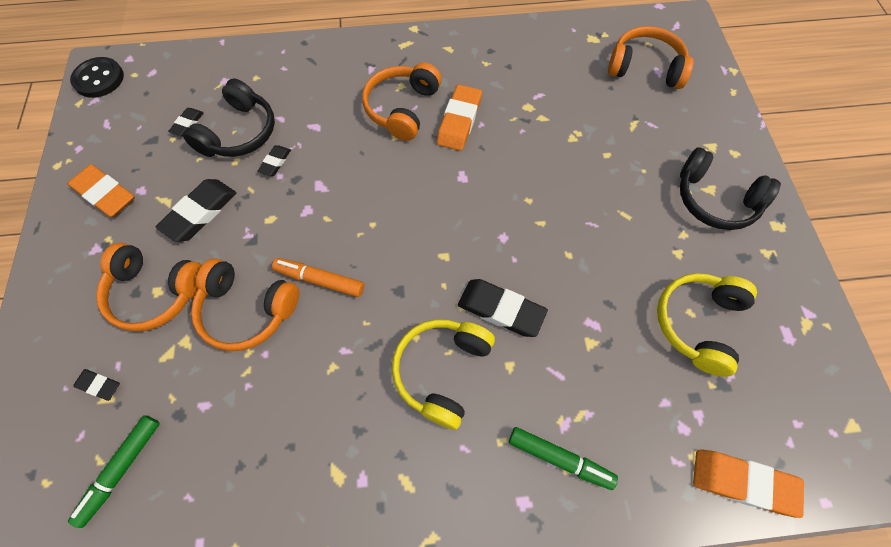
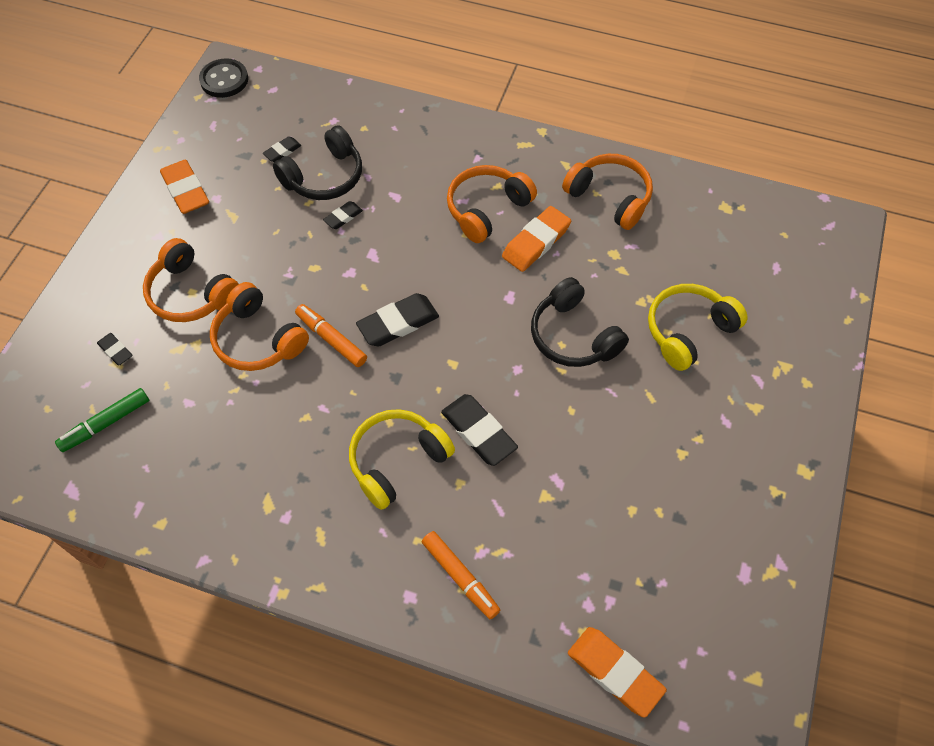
camera: 25 degrees right, 5 degrees down
black eraser [155,179,237,242] -> black eraser moved to [356,293,439,346]
green marker [509,427,618,490] -> orange marker [422,531,500,619]
orange headphones [608,26,694,89] -> orange headphones moved to [562,154,653,230]
yellow headphones [657,273,757,377] -> yellow headphones moved to [648,284,748,371]
black headphones [680,148,781,230] -> black headphones moved to [531,277,629,367]

